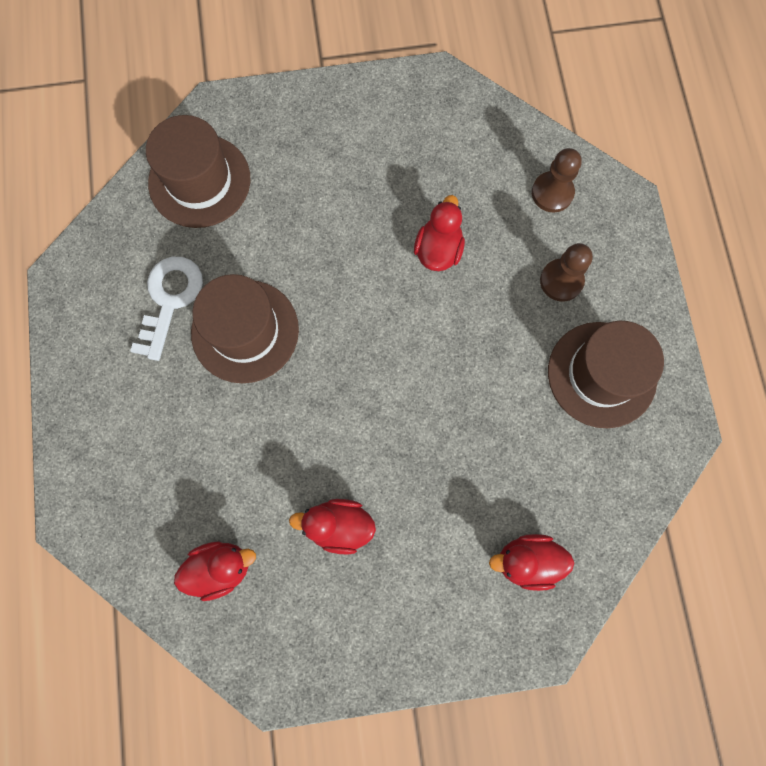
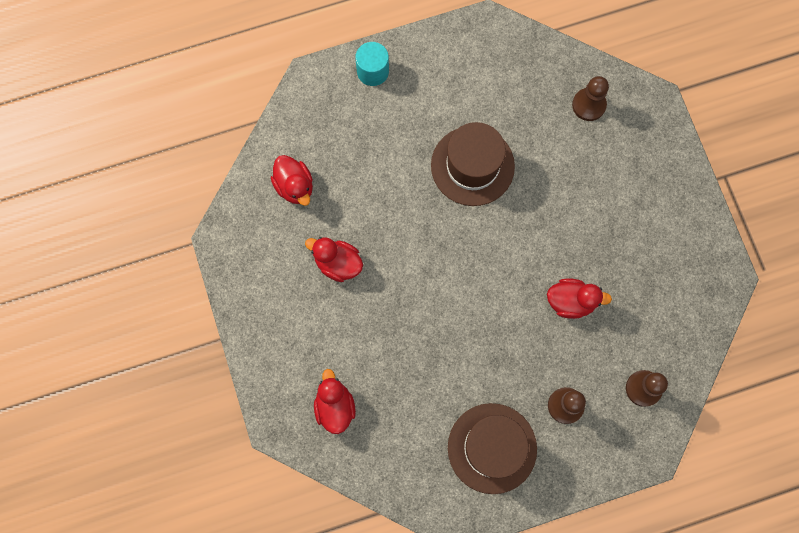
camera: 80 degrees right, 0 degrees up
white key [130,257,203,361] -> none
brown hat [146,115,250,228] -> brown pawn [572,76,609,121]
red duck [289,499,376,555] -> red duck turned 60 degrees counterclockwise [305,237,363,282]
none -> turquoise cylinder [355,42,389,86]

